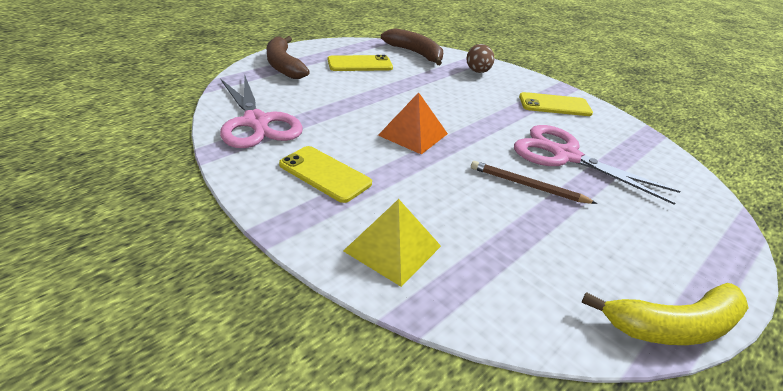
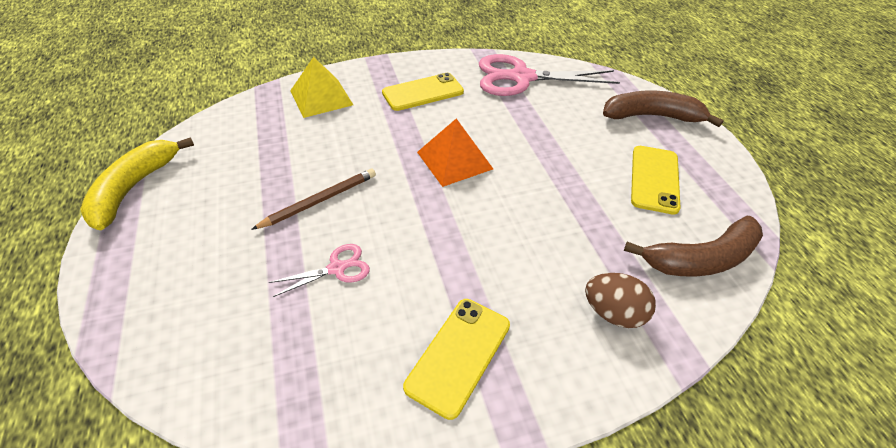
camera: 120 degrees right, 10 degrees up
pink scissors [514,125,680,205] -> pink scissors [269,244,370,297], size x0.47

